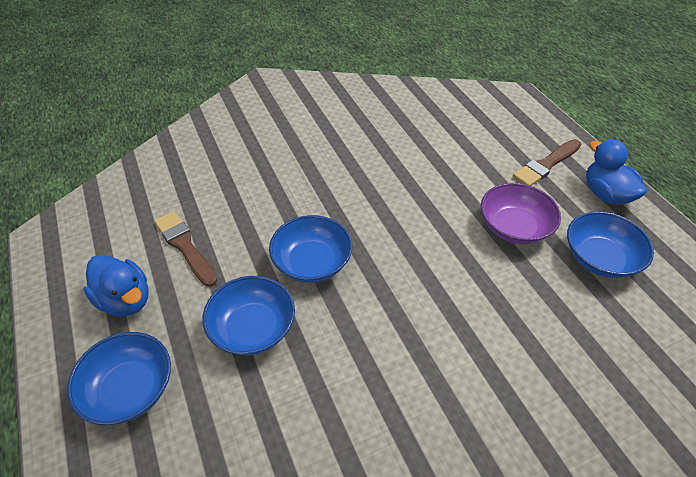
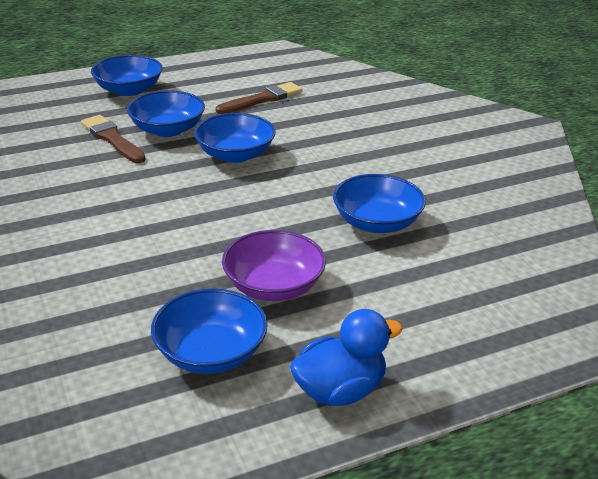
camera: 90 degrees right, 15 degrees down
blue duck [83,255,149,317] -> none
brown brush [513,139,581,186] -> brown brush moved to [81,115,146,163]
none -> blue bowl [333,174,426,233]

